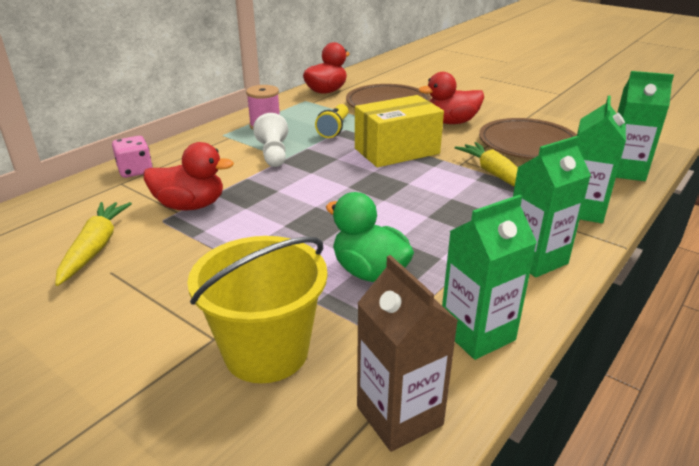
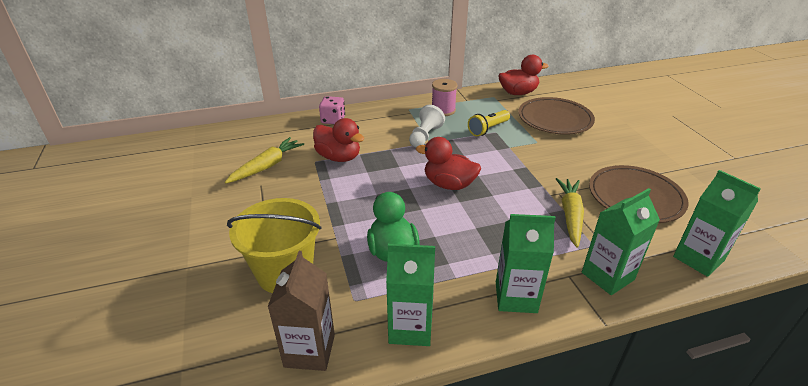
camera: 35 degrees right, 5 degrees up
yellow box [355,95,444,167] -> none
red duck [418,72,484,124] -> red duck moved to [416,137,481,190]

